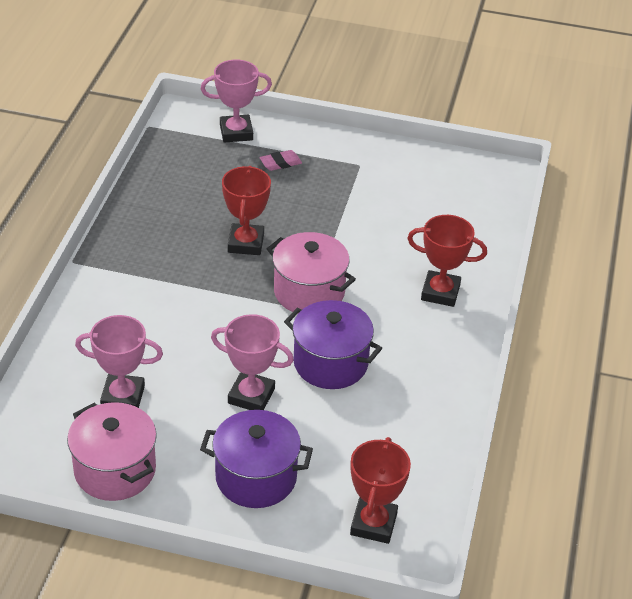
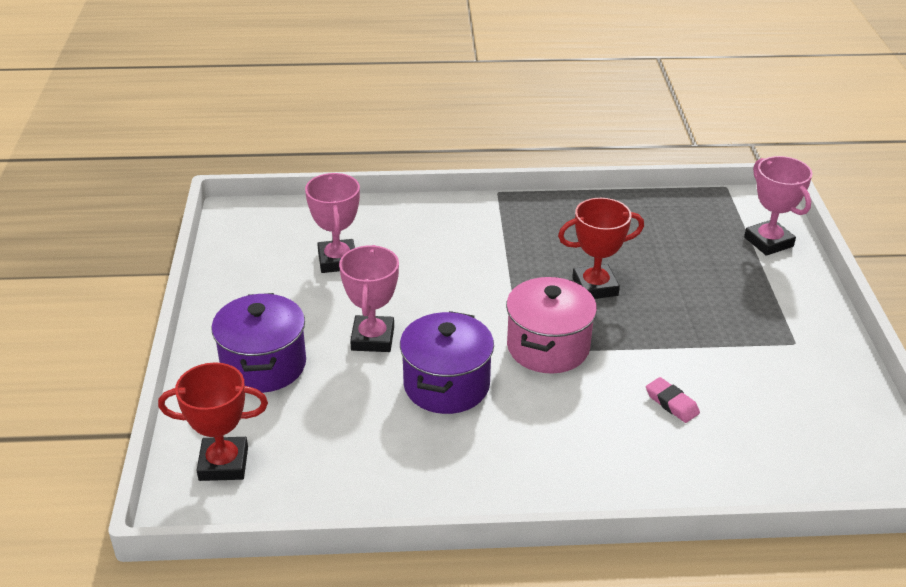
camera: 75 degrees right, 5 degrees down
pink pot [67,402,157,501] -> none
pink eraser [260,150,302,171] -> pink eraser moved to [646,377,700,423]
red trophy [407,215,487,307] -> none

